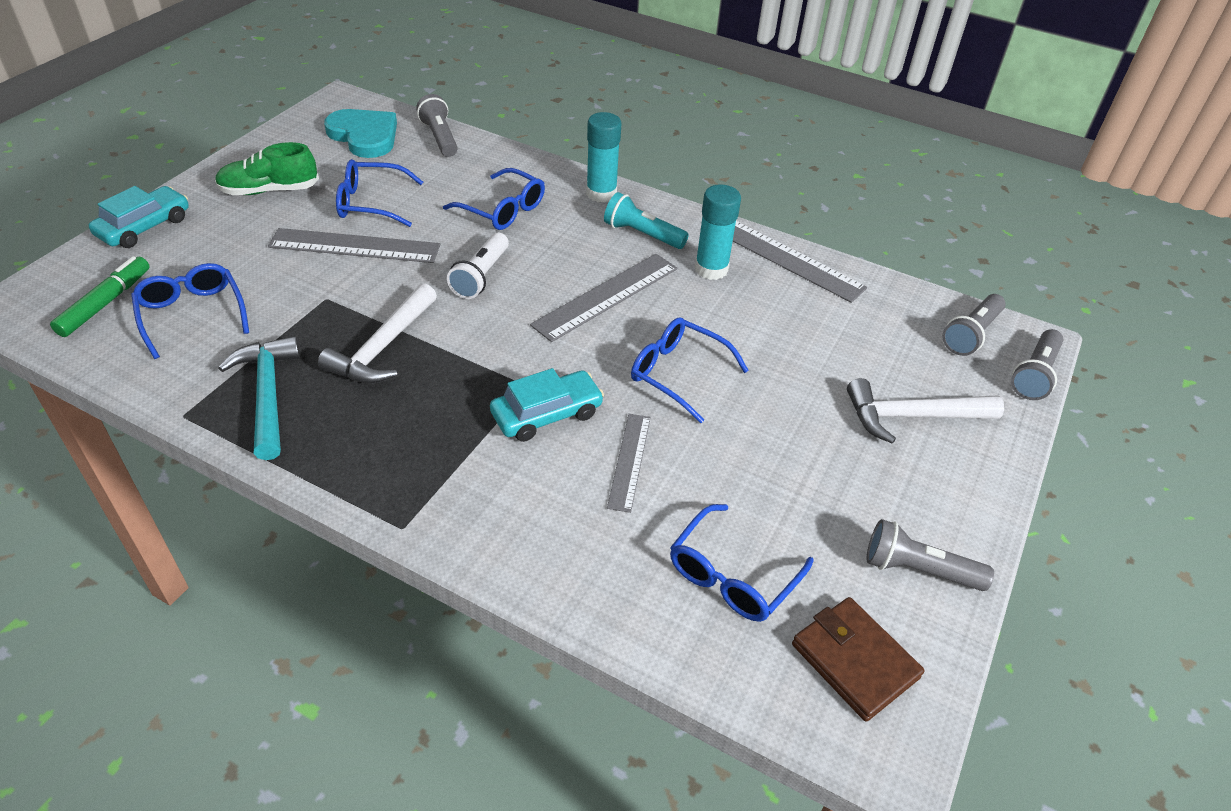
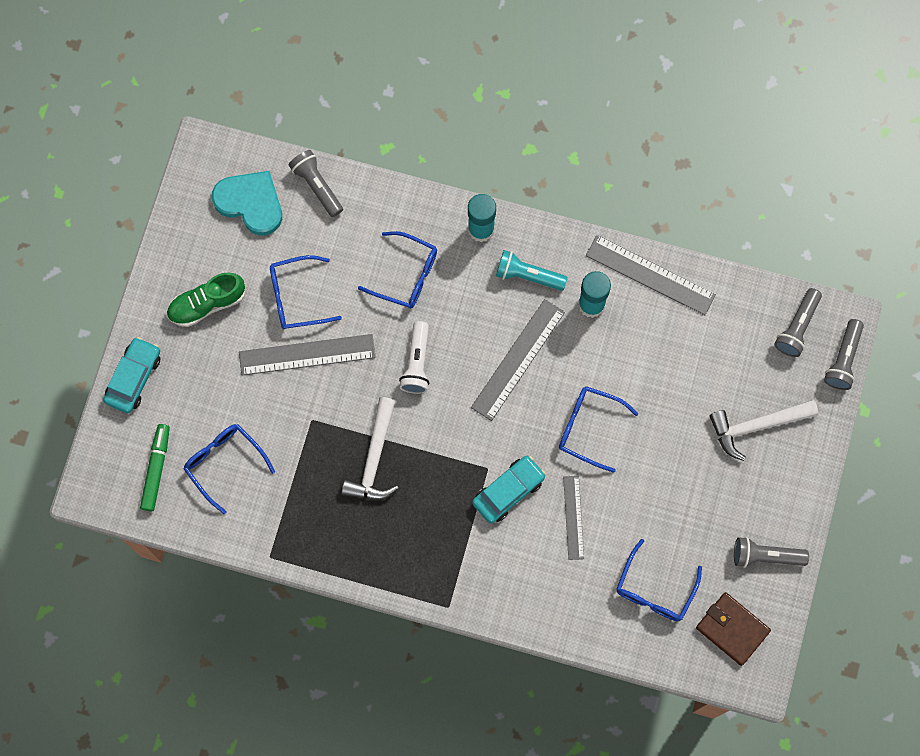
camera: 10 degrees left, 30 degrees up
turquoise hammer [219,336,301,460] -> none

